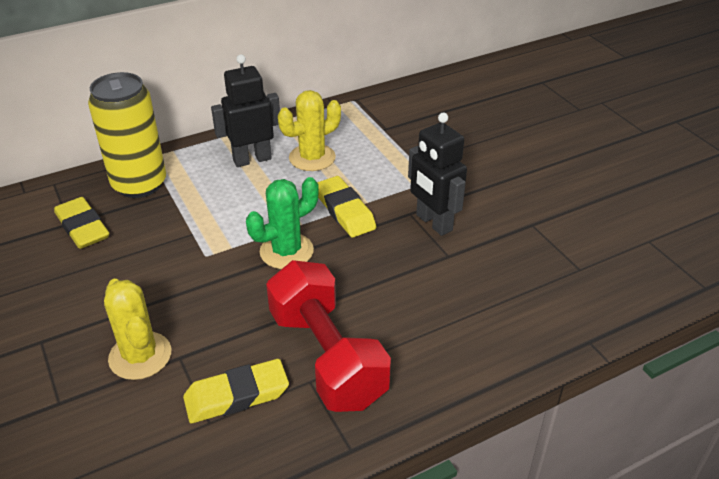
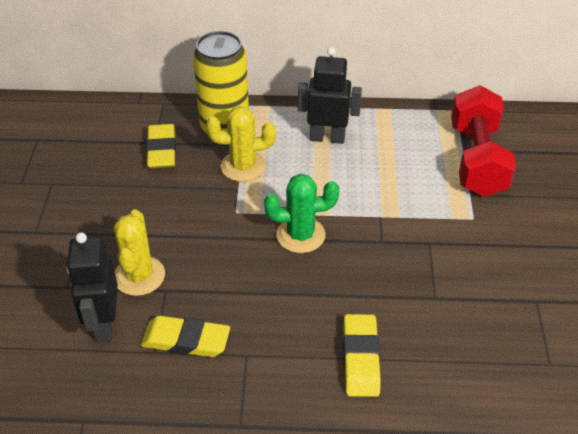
camera: 30 degrees right, 5 degrees up
red dumbbell [266,260,391,412] -> red dumbbell moved to [451,85,516,197]
yellow cactus [278,90,341,171] -> yellow cactus moved to [206,106,276,182]
yellow eraser [317,176,376,237] -> yellow eraser moved to [343,314,381,397]
black robot [408,113,467,236] -> black robot moved to [67,232,118,342]

